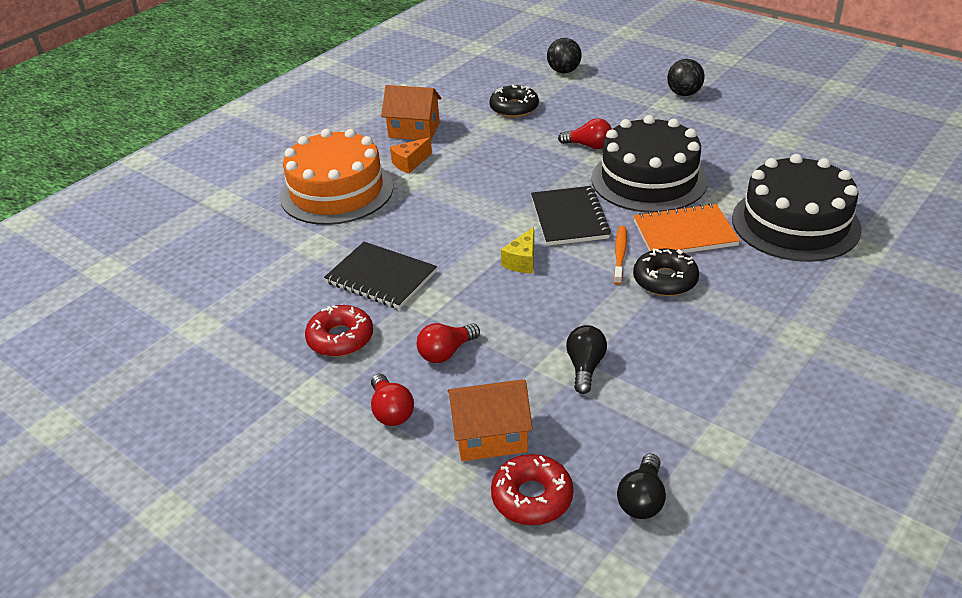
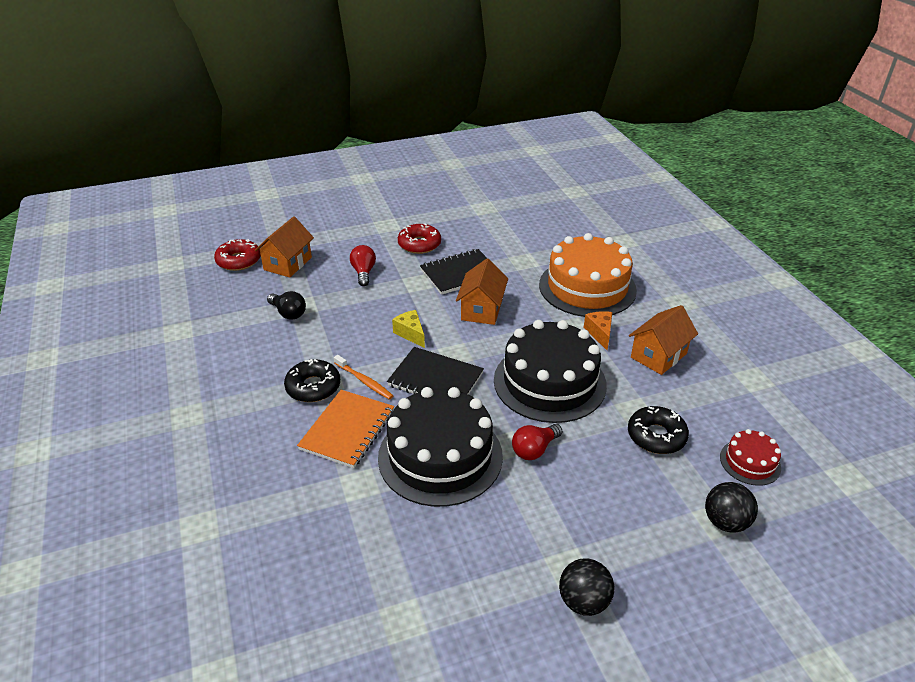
camera: 120 degrees right, 0 degrees up
red light bulb [371,374,414,426] -> none
black light bulb [617,454,666,519] -> none
black cake [732,154,862,262] -> black cake moved to [494,320,607,423]
none -> orange house [456,259,508,325]
none -> red cake [720,429,781,486]

